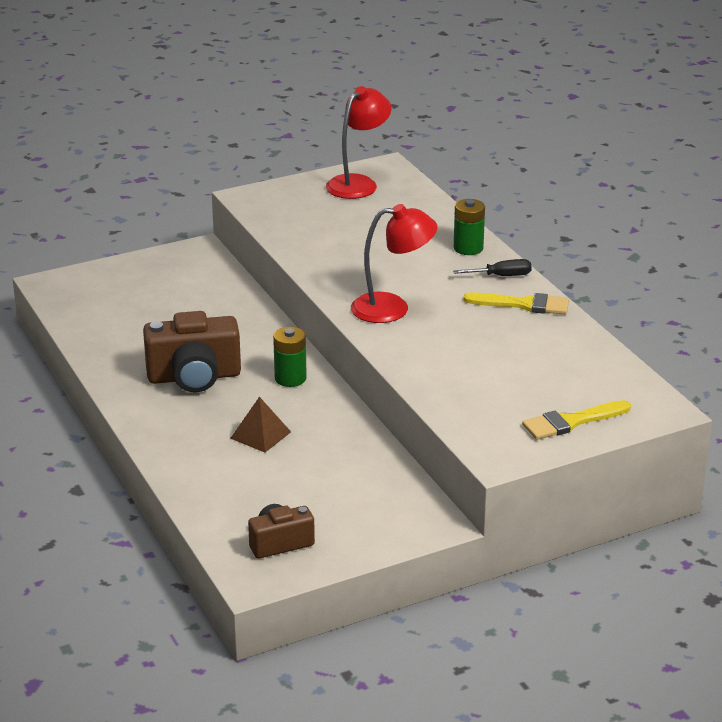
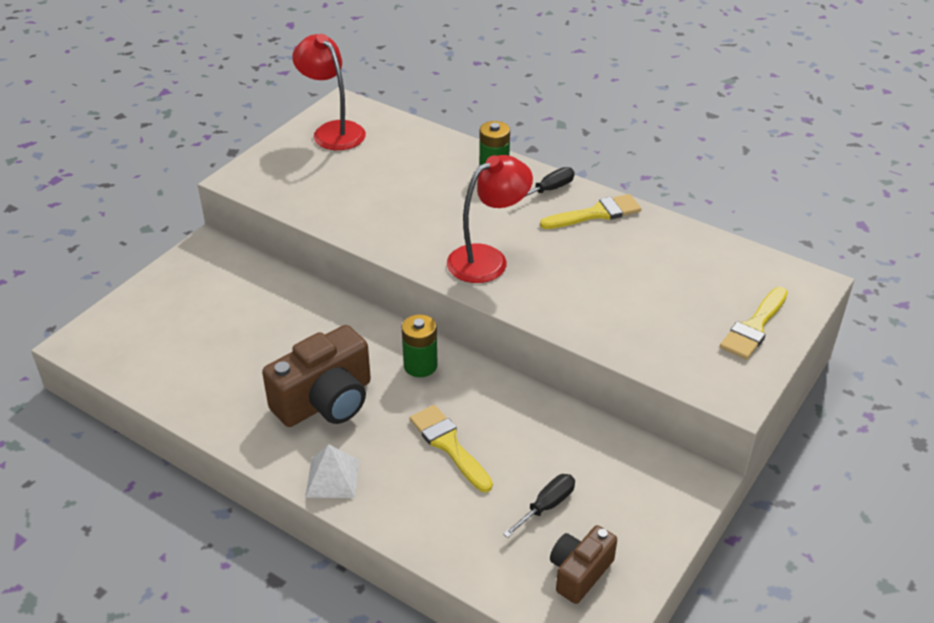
camera: 30 degrees left, 10 degrees up
brown pyramid [230,397,291,452] -> yellow brush [410,405,493,492]
red lamp [326,86,391,199] -> red lamp turned 45 degrees counterclockwise [292,34,366,150]
none -> white pyramid [305,444,359,498]
none -> black screwdriver [503,474,575,538]

